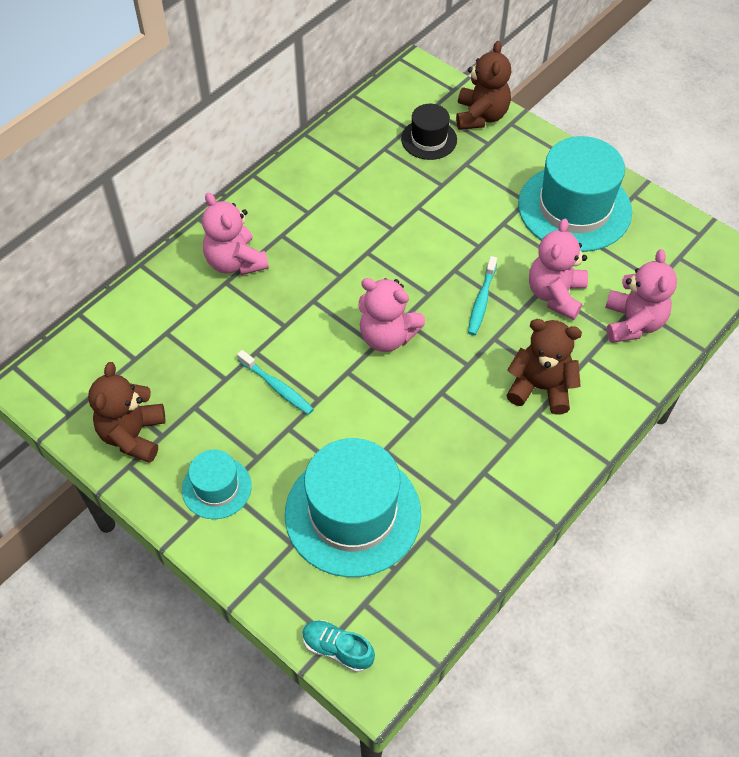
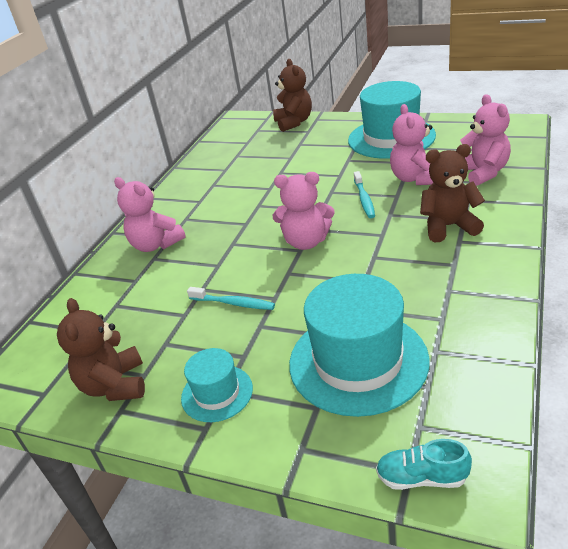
camera: 15 degrees left, 20 degrees down
black hat [401,104,457,160] -> none

